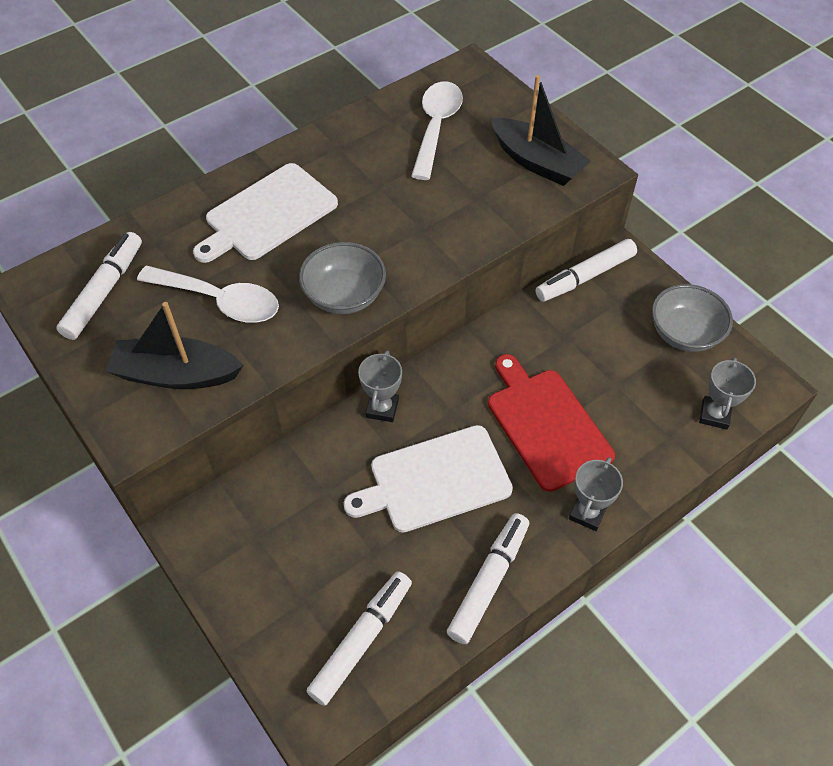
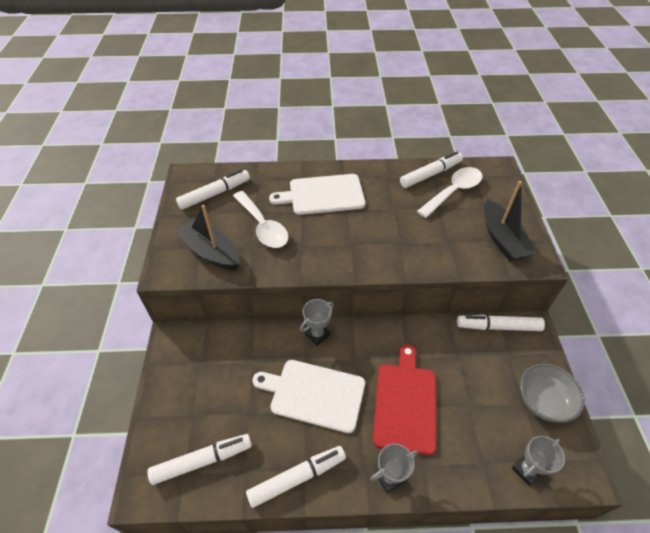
camera: 35 degrees right, 5 degrees down
grey bowl [299,242,386,314] -> none
none -> white marker [400,151,463,188]

